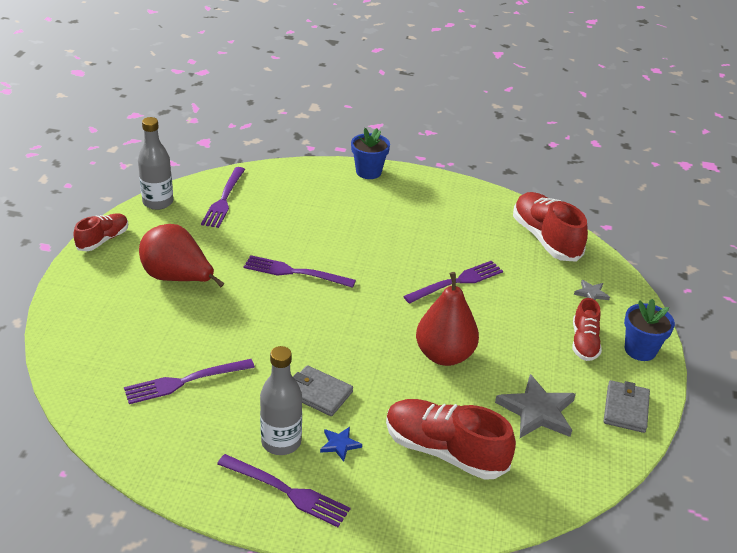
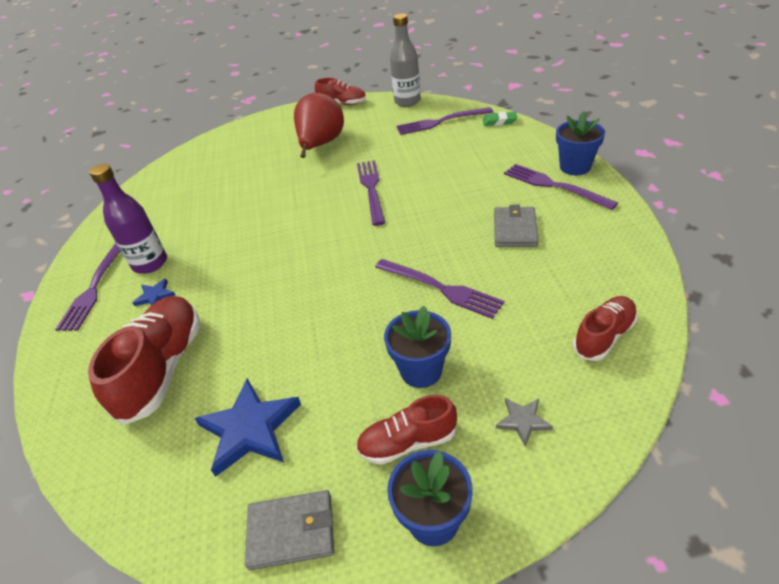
camera: 75 degrees right, 5 degrees up
purple fork [124,359,255,404] -> purple fork moved to [504,164,618,210]
grey bottle [260,346,302,455] -> purple bottle [89,164,167,274]
grey wallet [293,365,353,416] -> grey wallet moved to [494,205,538,247]
red pear [416,272,479,366] -> none
grey star [495,374,576,438] -> blue star [194,378,301,477]
red shoe [513,192,588,262] -> red shoe [573,296,638,361], size x0.59
none -> blue flower pot [384,306,451,388]
none -> green eraser [483,112,518,126]

